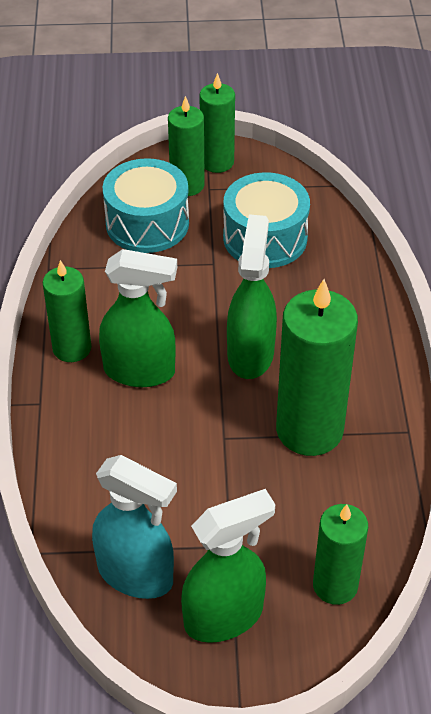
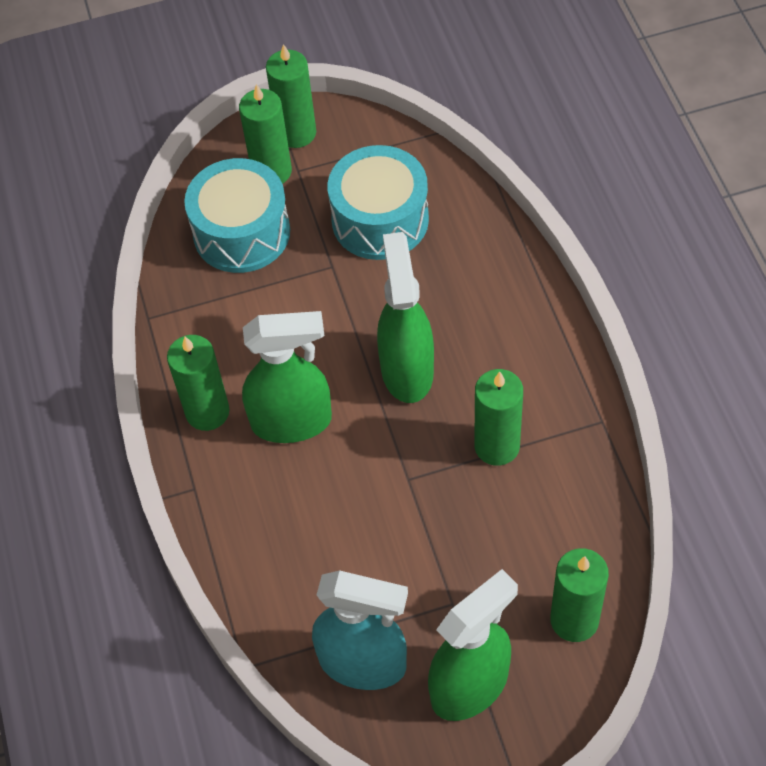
camera: 10 degrees left, 10 degrees up
green candle [276,279,358,456] -> green candle [474,369,523,466], size x0.61

